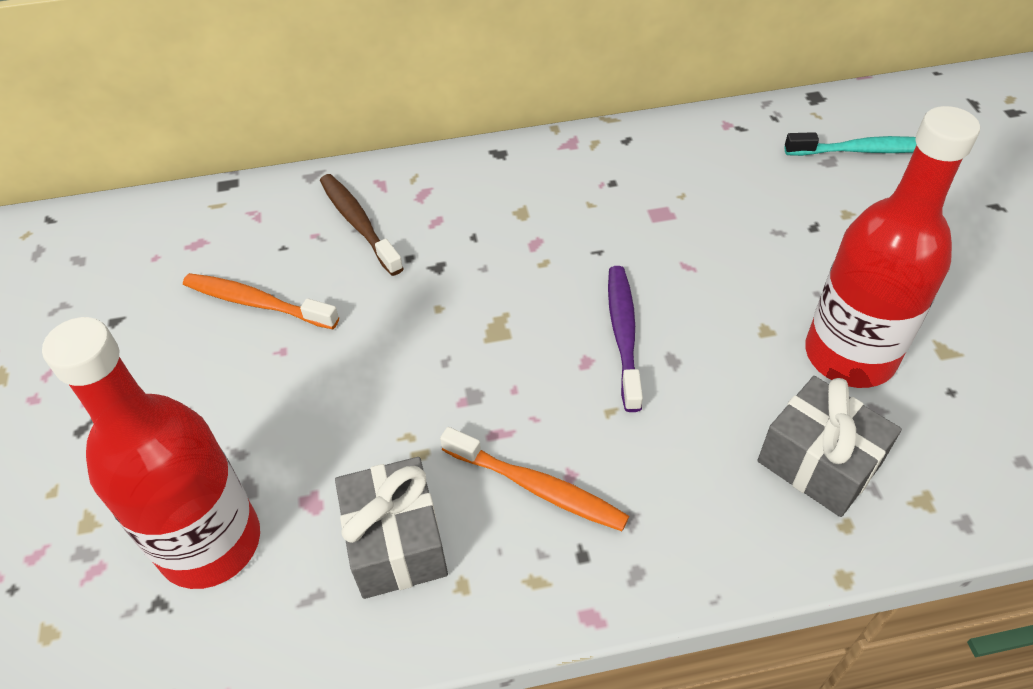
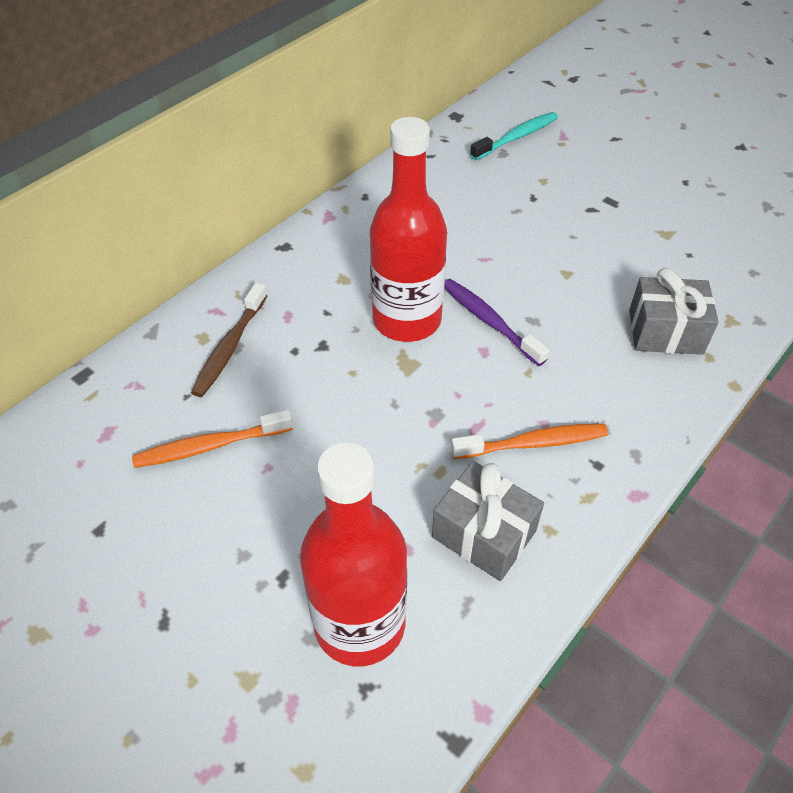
camera: 40 degrees left, 0 degrees up
brown toothbrush [320,174,404,276] -> brown toothbrush turned 90 degrees counterclockwise [191,283,267,397]
red bottle [805,106,980,388] -> red bottle moved to [370,117,447,342]

